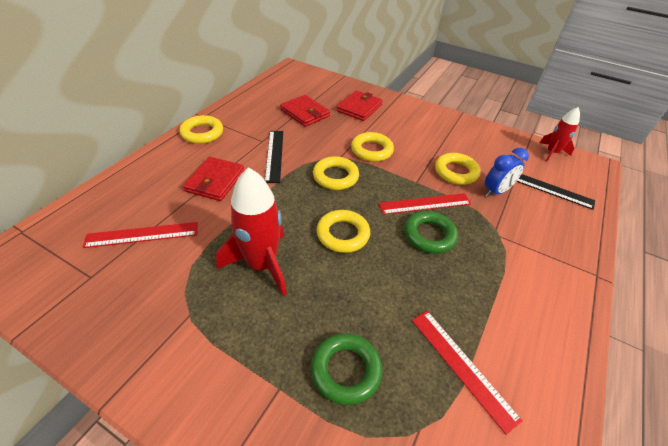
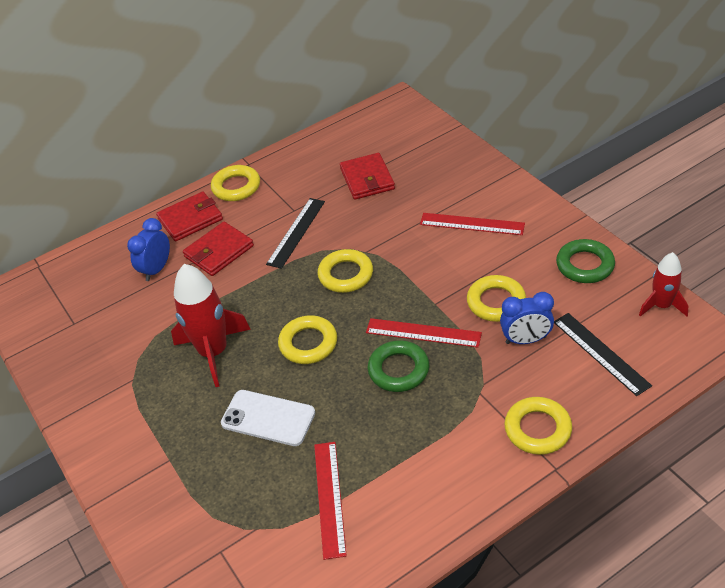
camera: 35 degrees right, 0 degrees up
red ruler [83,222,198,248] -> red ruler moved to [420,213,525,235]
green ring [311,333,383,405] -> green ring moved to [556,239,615,283]
red wallet [337,90,383,121] -> red wallet moved to [156,192,223,242]
yellow ring [351,132,394,162] -> yellow ring moved to [504,397,572,455]
none -> blue clock [127,218,170,281]
none -> white phone [221,390,315,446]

